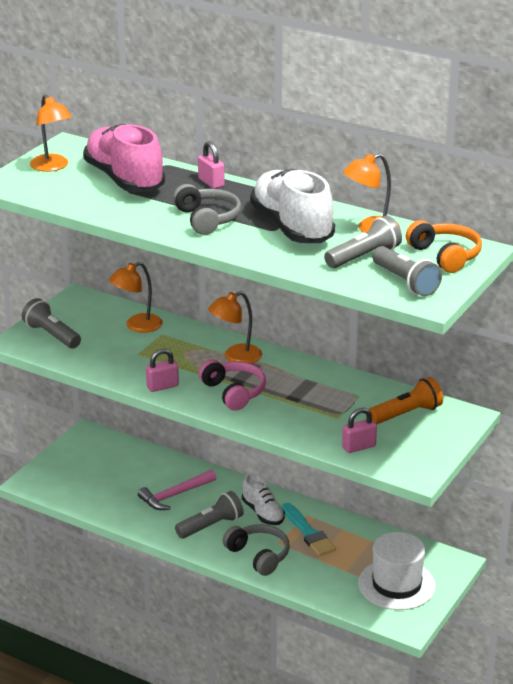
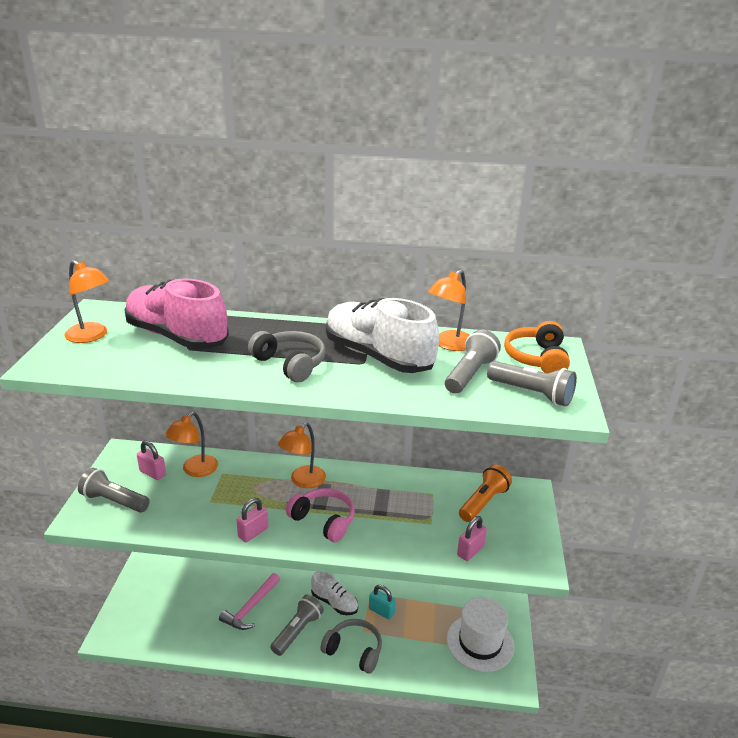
camera: 25 degrees left, 0 degrees up
pink padlock [198,141,224,189] -> pink padlock moved to [137,441,166,480]
turquoise brush [282,503,336,556] -> turquoise padlock [369,585,396,619]
orange headphones [406,220,482,273] -> orange headphones turned 120 degrees counterclockwise [504,321,570,373]

